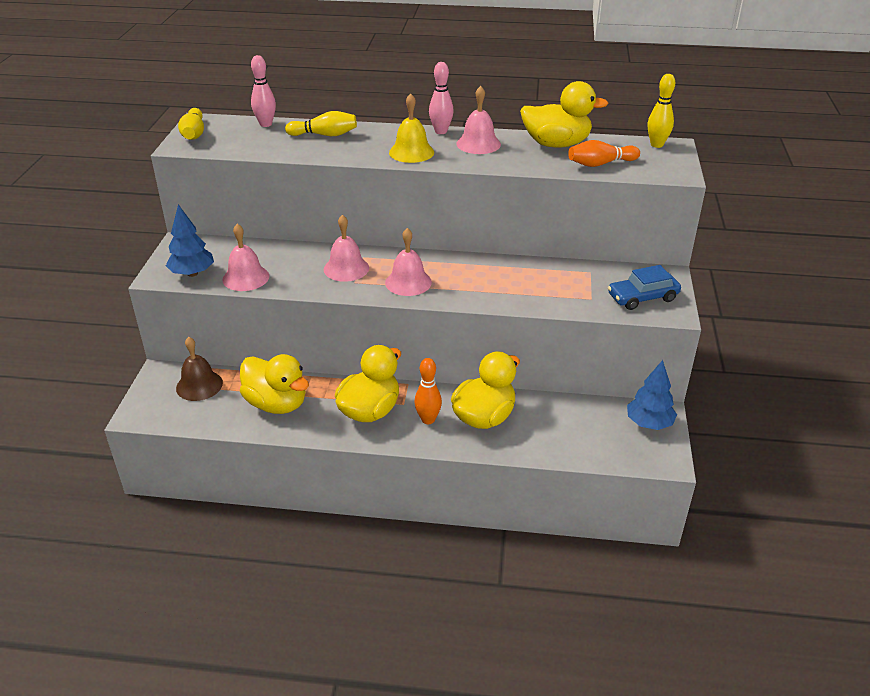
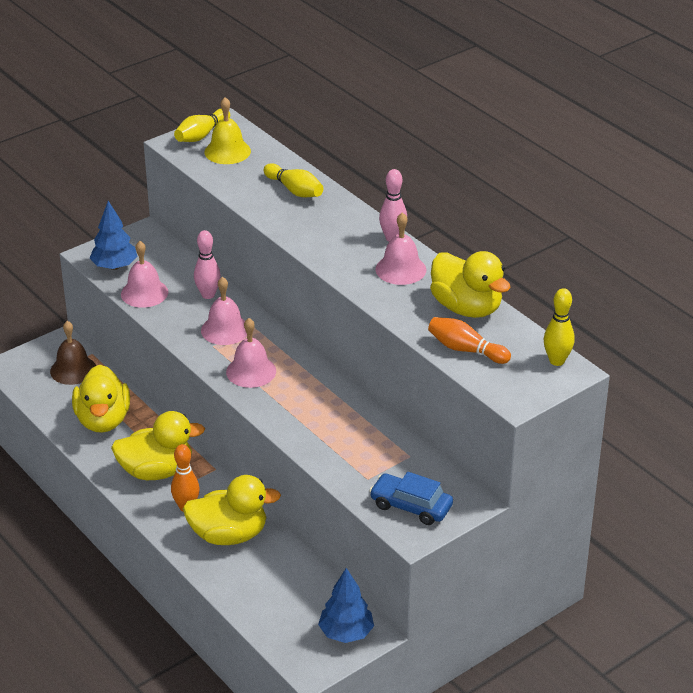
camera: 45 degrees right, 0 degrees up
pink bowling pin [251,55,276,127] -> pink bowling pin moved to [194,230,221,299]
yellow bell [389,93,434,163] -> yellow bell moved to [204,97,251,164]

